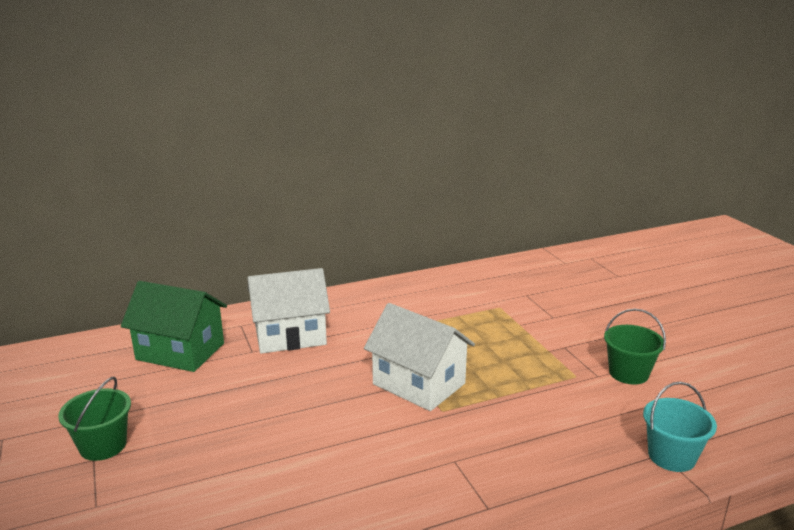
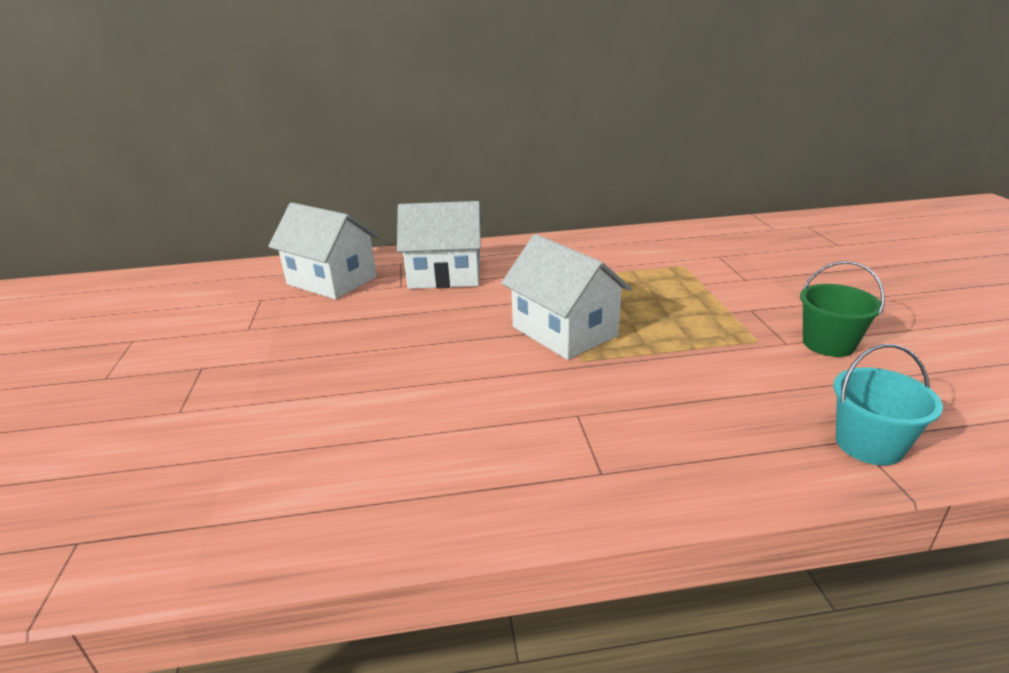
camera: 15 degrees right, 5 degrees up
green bucket [58,377,131,461] -> none
green house [121,281,227,372] -> white house [268,202,379,300]

